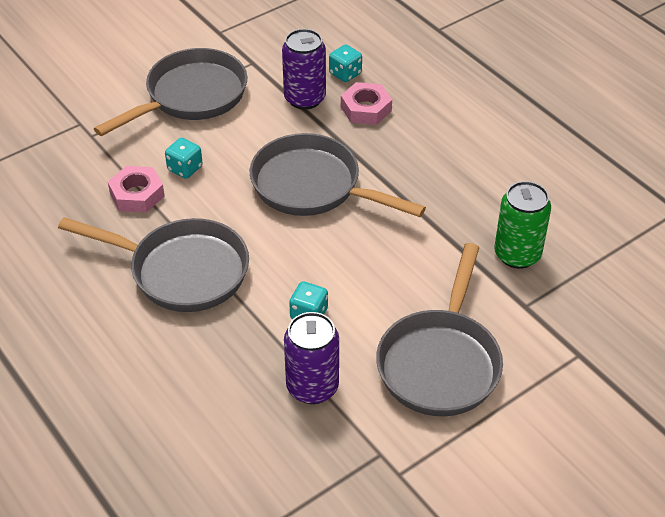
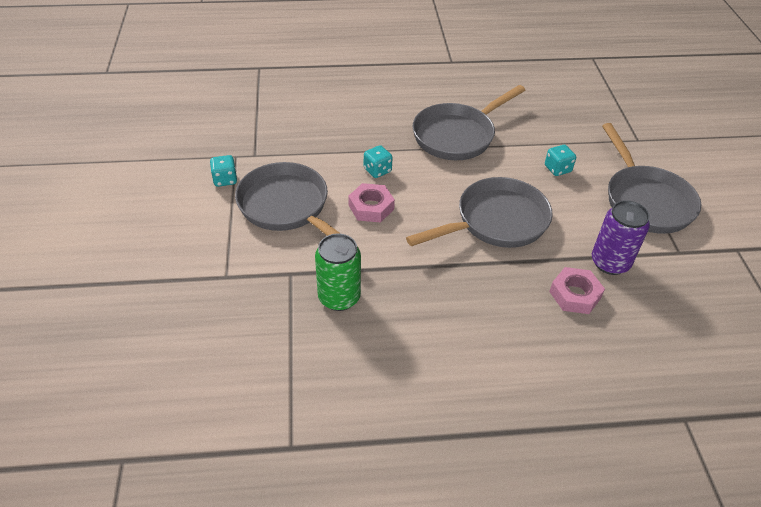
camera: 120 degrees right, 0 degrees up
pink nut [108,166,165,213] -> pink nut moved to [348,183,395,222]
purple can [284,312,339,404] -> none
turquoise dice [329,44,362,82] -> turquoise dice moved to [210,155,237,187]

